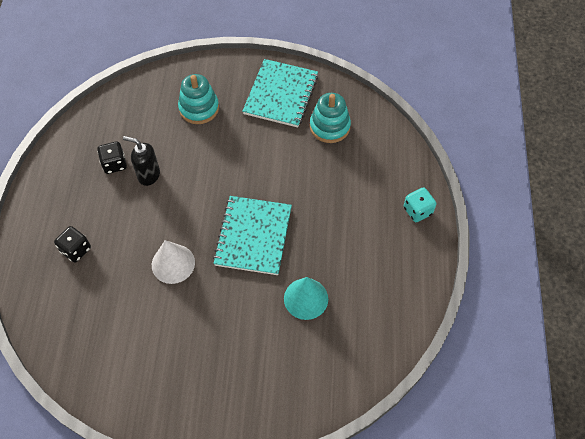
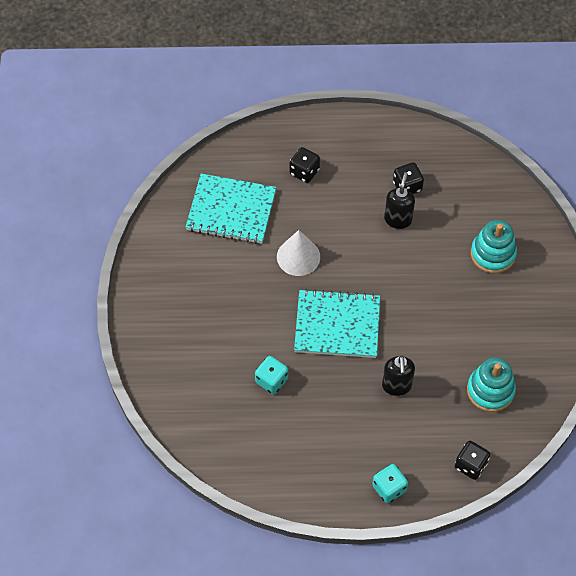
camera: 85 degrees right, 0 degrees up
turquoise notebook [242,59,318,128] -> turquoise notebook moved to [186,174,276,244]
turquoise cone [284,277,328,320] -> turquoise dice [255,356,288,394]
none -> black soap dispenser [382,355,415,396]
none -> black dice [455,441,490,480]

